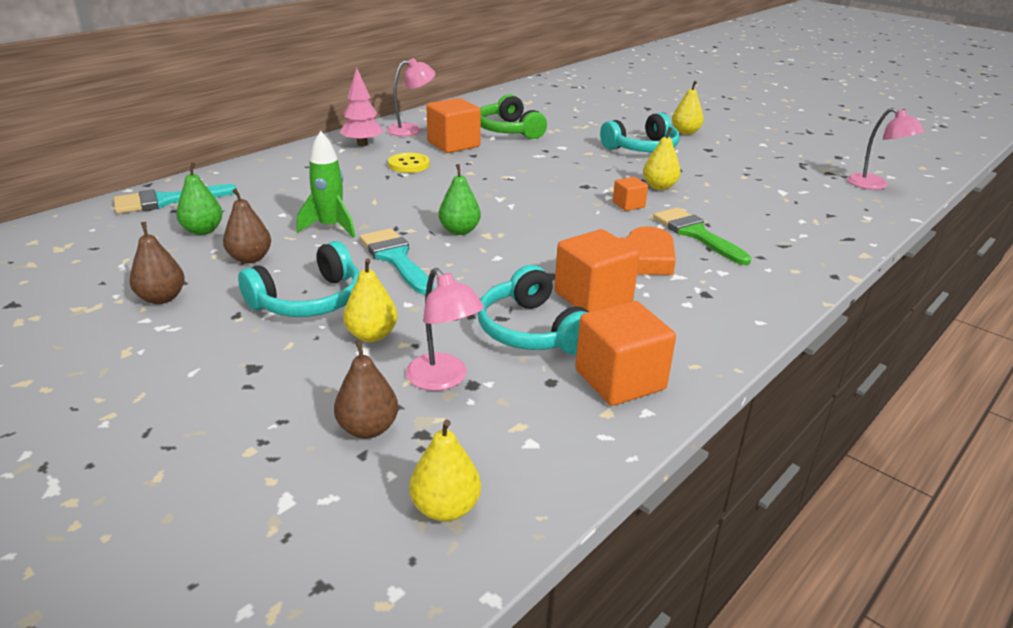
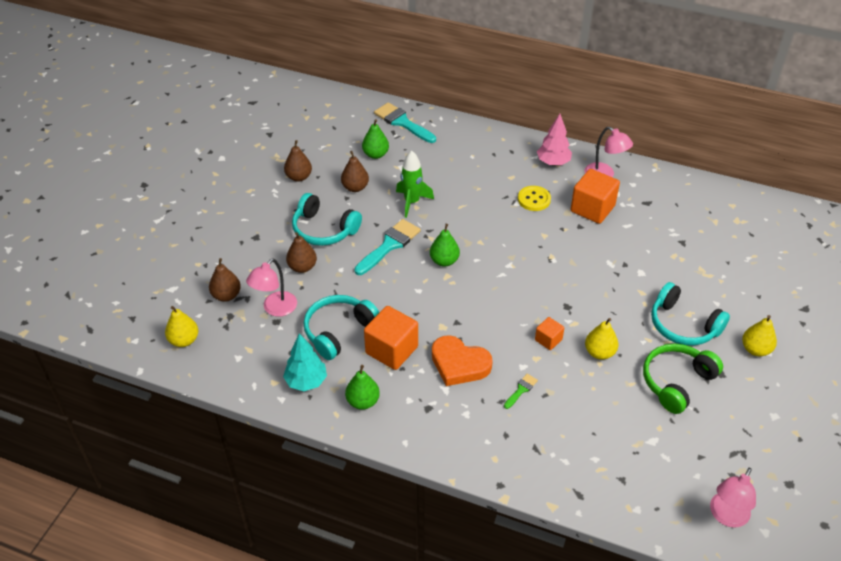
camera: 70 degrees right, 15 degrees up
yellow pear [343,258,398,342] -> brown pear [286,232,317,273]
green headphones [480,94,547,139] -> green headphones moved to [643,344,723,414]
orange cube [575,301,676,406] -> turquoise tree [283,333,327,391]
green brush [653,207,751,265] -> green brush [504,374,538,409], size x0.49
none -> green pear [345,365,380,410]

